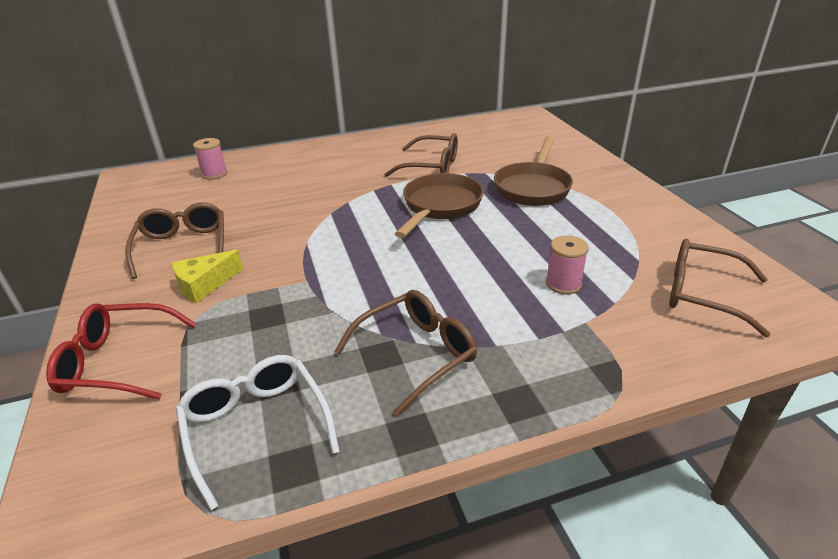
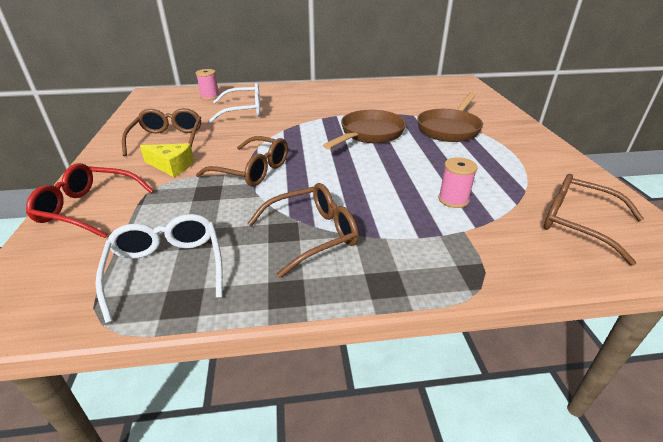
camera: 10 degrees right, 0 degrees up
yellow cheese [172,250,243,303] -> yellow cheese turned 135 degrees counterclockwise [140,143,194,177]
brown glasses [385,133,458,177] -> brown glasses moved to [196,136,288,187]
none -> white glasses [209,83,261,123]

